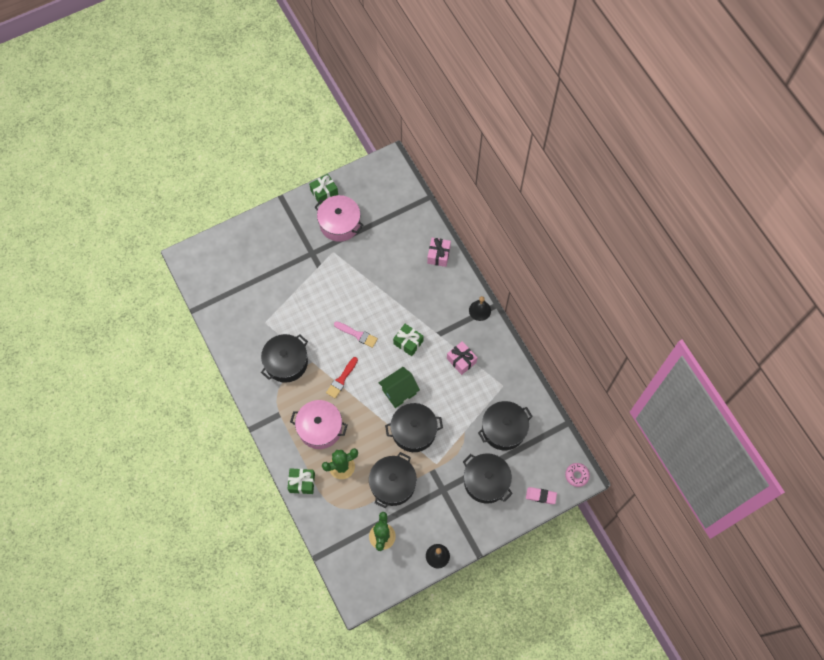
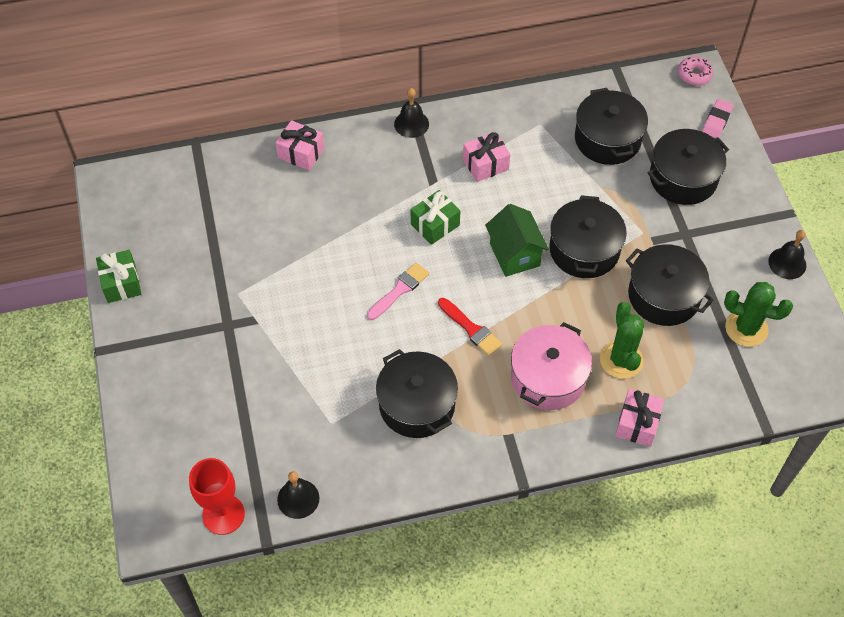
camera: 75 degrees left, 10 degrees down
green gift [288,468,315,494] -> pink gift [615,389,664,447]
pink pot [314,195,363,242] -> none
none -> red goblet [189,458,245,535]
none -> black bell [277,471,319,519]

